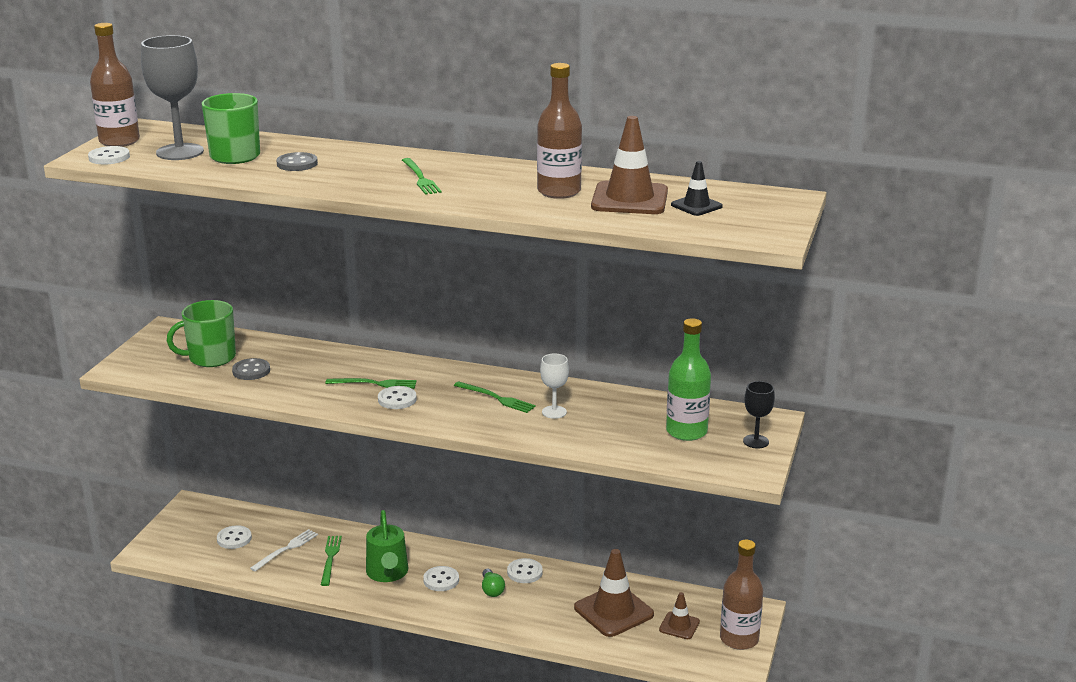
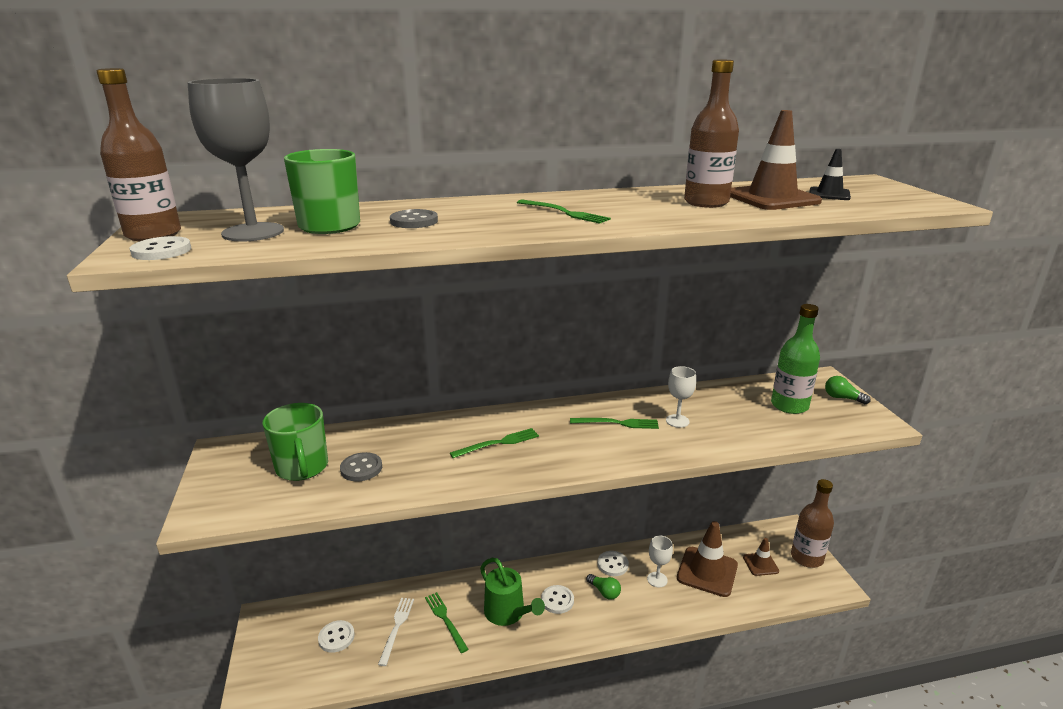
camera: 30 degrees left, 0 degrees up
green mug [167,300,236,367] -> green mug turned 60 degrees counterclockwise [262,403,328,481]
white button [378,386,417,409] -> none
black goblet [743,381,775,448] -> green light bulb [825,376,871,404]
none -> white goblet [647,536,673,587]

